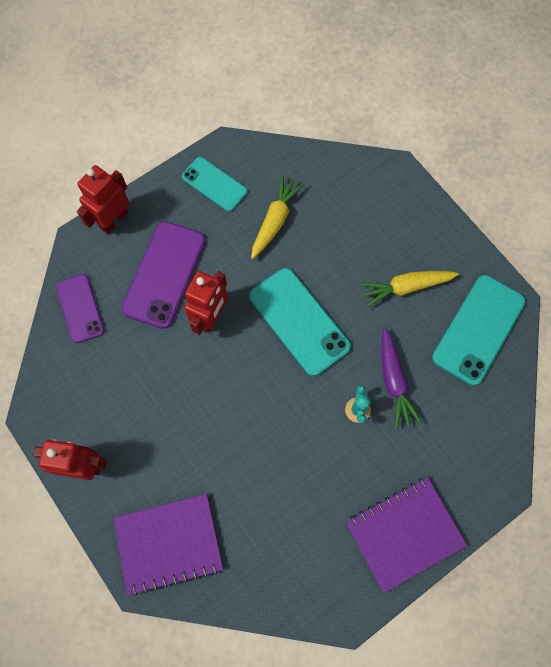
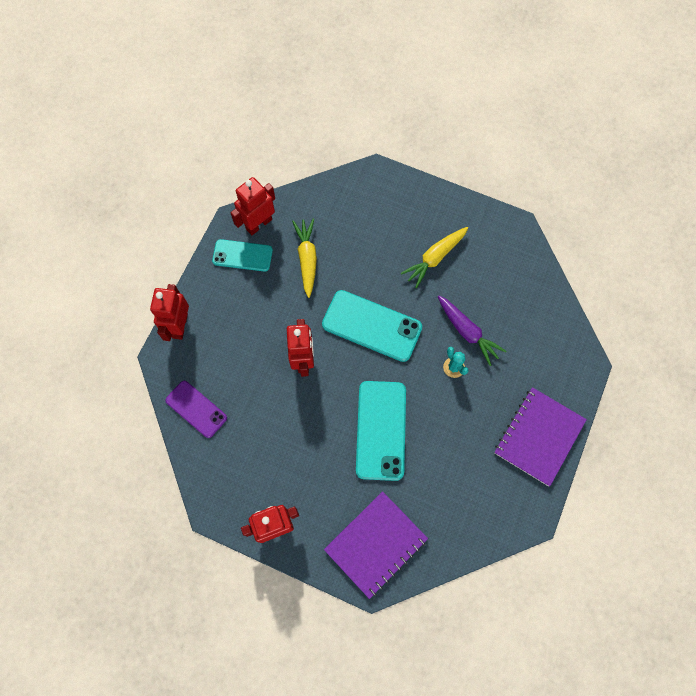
camera: 30 degrees left, 0 degrees up
purple phone [121,221,205,329] -> none
turquoise phone [432,275,526,386] -> turquoise phone moved to [356,381,406,481]
none -> red robot [231,177,275,235]

